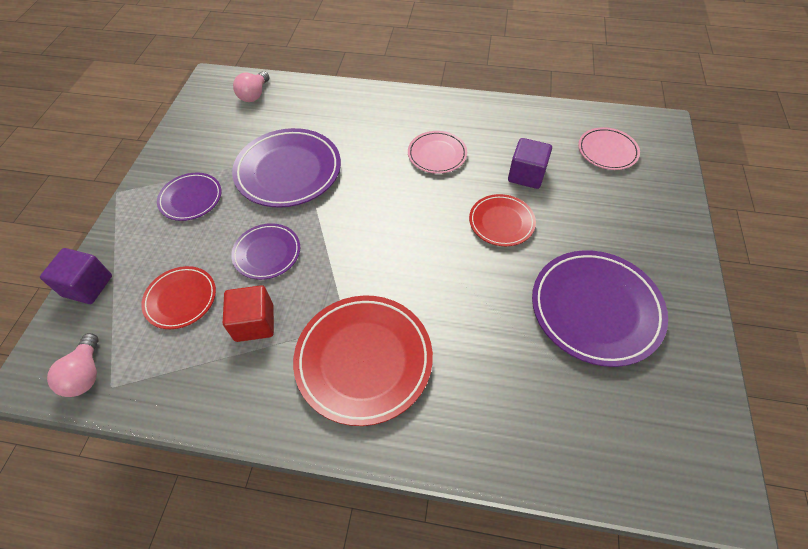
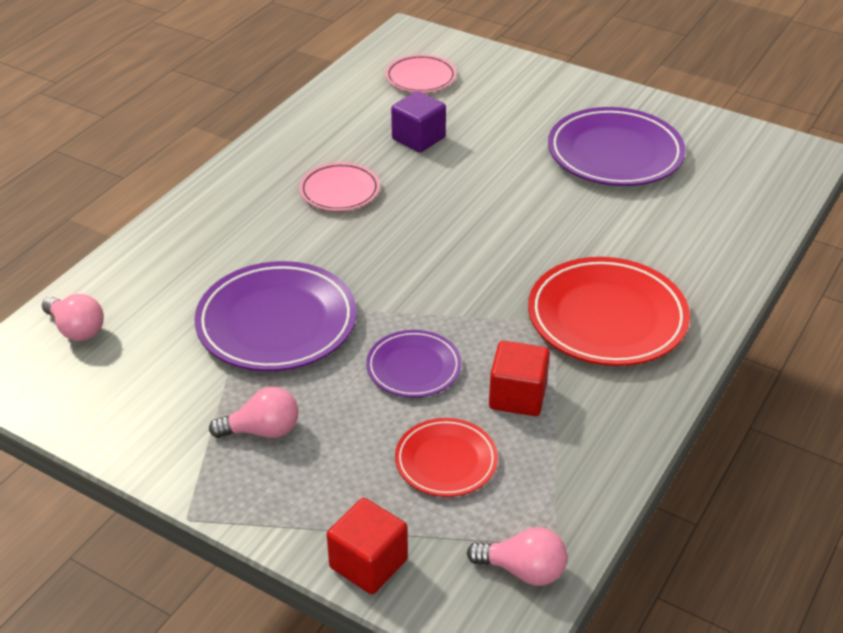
camera: 70 degrees left, 15 degrees down
purple cube [40,248,112,304] -> red cube [327,498,408,594]
purple plate [157,173,222,221] -> pink light bulb [209,387,299,438]
red plate [469,194,536,246] -> none

